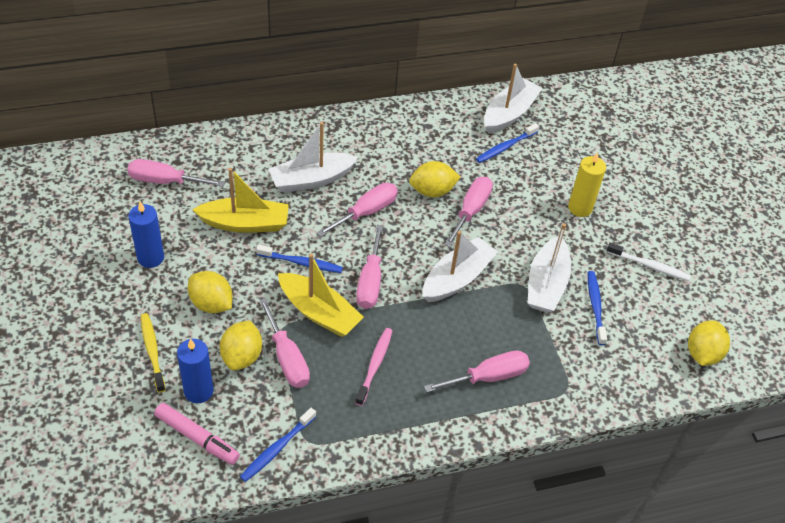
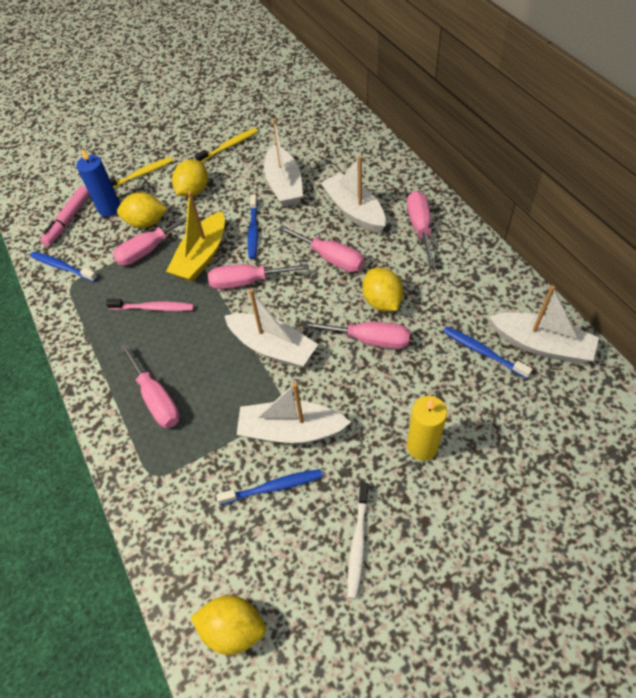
camera: 85 degrees right, 5 degrees up
pink screwdriver [127,159,225,187] -> pink screwdriver moved to [407,191,436,266]
blue candle [128,202,164,268] -> yellow toothbrush [194,128,258,162]
yellow boat [192,168,289,233] -> white boat [264,119,303,207]

